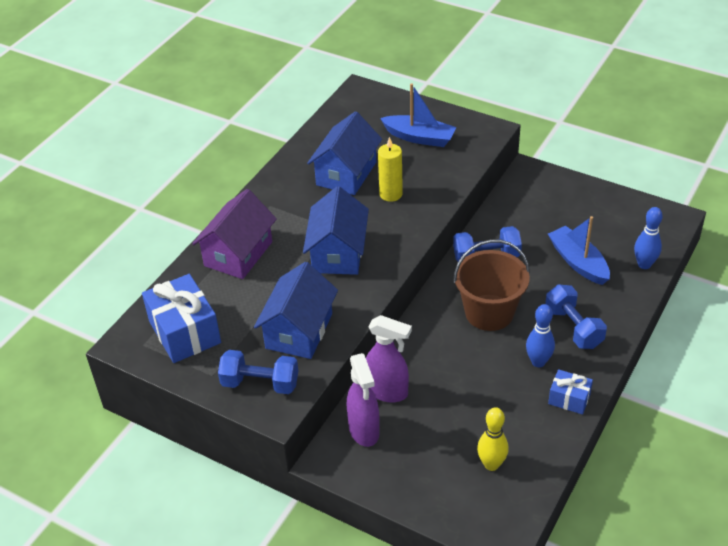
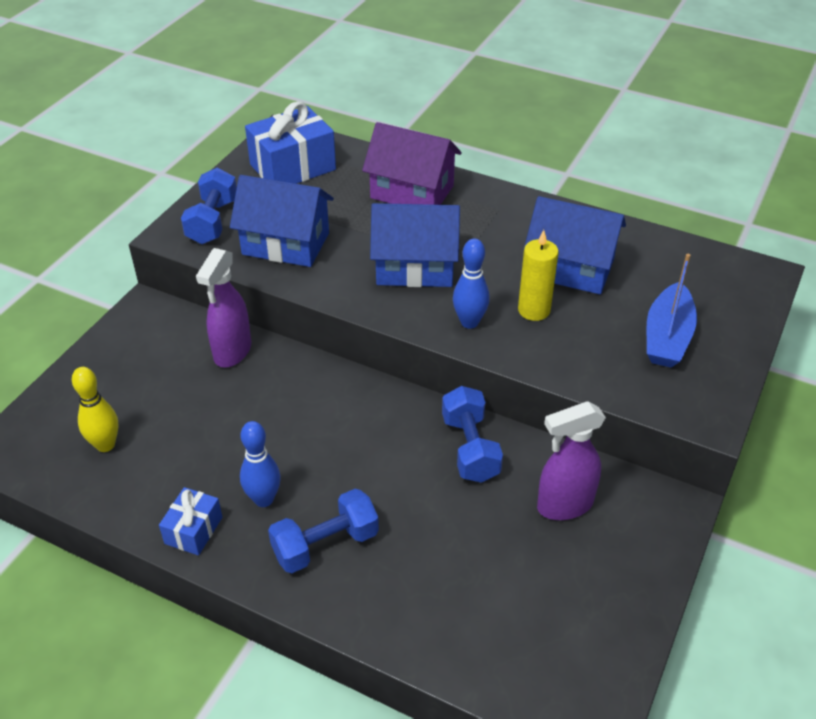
camera: 85 degrees right, 0 degrees up
purple spray bottle [347,353,380,447] -> purple spray bottle moved to [537,401,606,520]
brown bucket [453,239,530,331] -> none
blue boat [548,216,610,285] -> none
blue bowling pin [634,207,663,269] -> blue bowling pin moved to [453,238,490,329]

